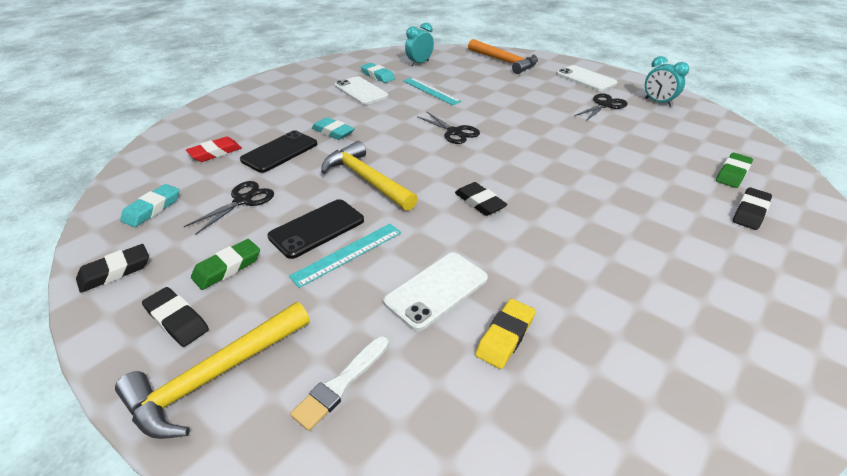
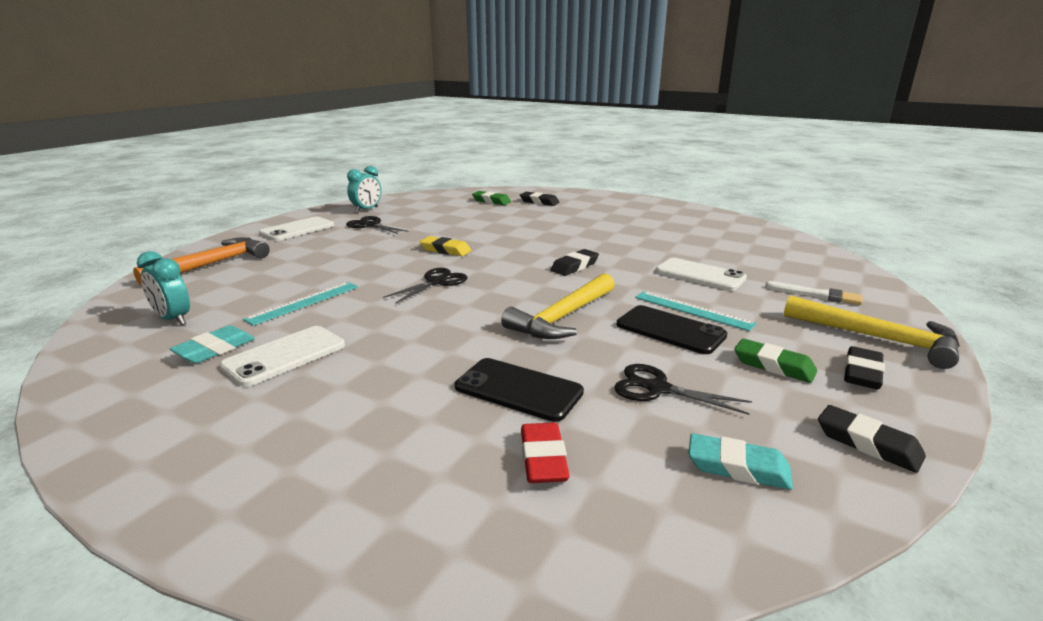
camera: 100 degrees left, 15 degrees down
red eraser [186,137,242,162] -> red eraser turned 45 degrees clockwise [521,423,570,483]
turquoise eraser [312,117,355,140] -> none
yellow eraser [475,299,536,369] -> yellow eraser moved to [420,236,471,256]

